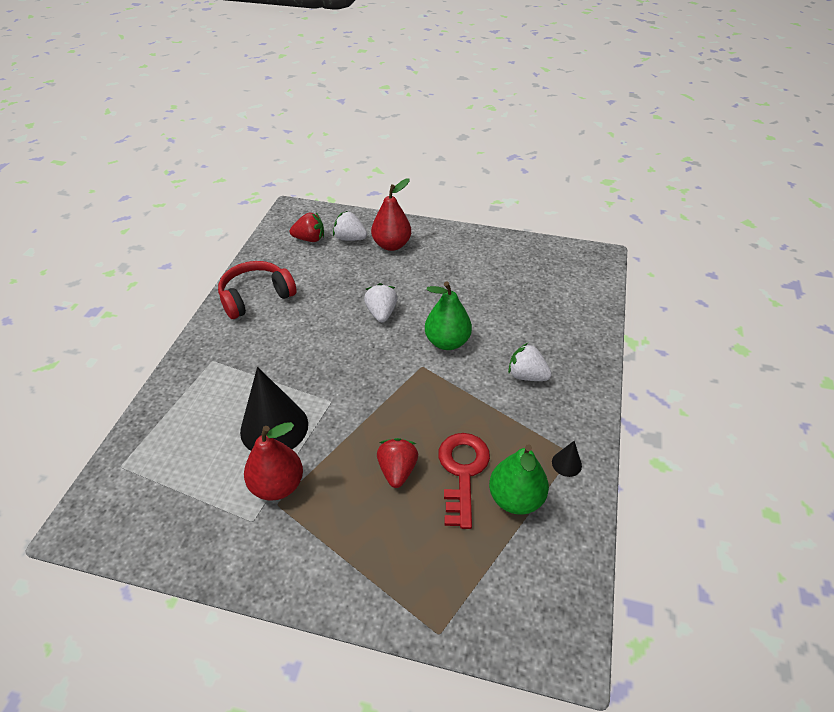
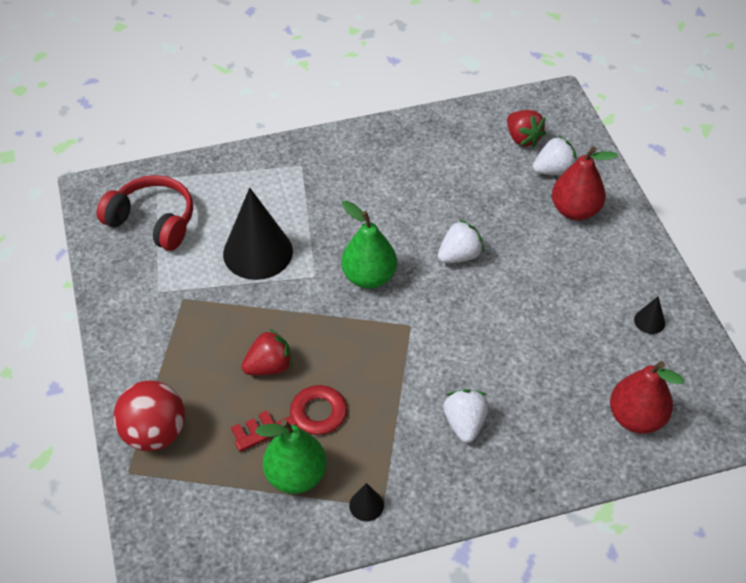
camera: 60 degrees right, 5 degrees up
red headphones [218,261,297,319] -> red headphones moved to [97,175,193,251]
red pear [244,422,303,501] -> red pear moved to [610,361,684,434]
white strawberry [333,211,367,241] -> white strawberry turned 75 degrees clockwise [533,136,577,175]
green pear [425,281,472,350] -> green pear moved to [341,201,397,289]
none -> red ball [113,381,185,451]
none -> black cone [634,297,665,334]

